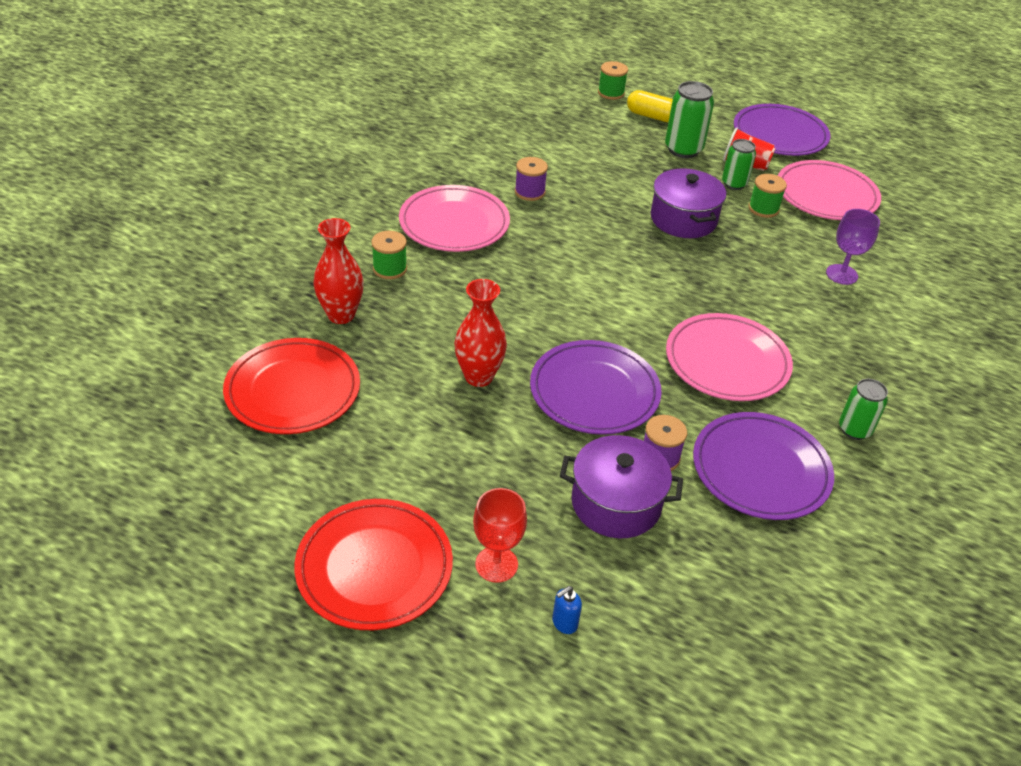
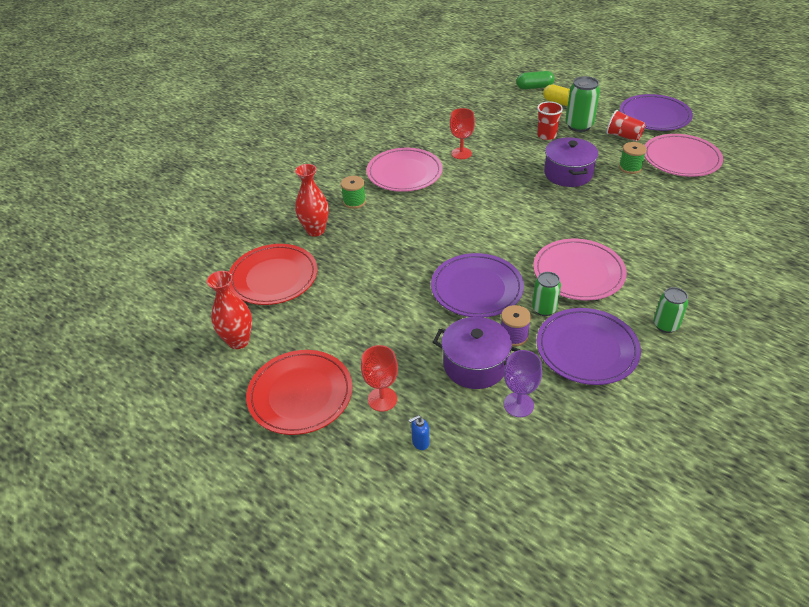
camera: 15 degrees right, 0 degrees up
red vase [454,279,507,387] -> red vase moved to [207,271,252,349]
purple spool [515,157,548,201] -> red goblet [450,108,475,159]
green spool [598,61,628,100] -> green capsule [516,71,554,89]
green can [722,139,756,190] -> green can moved to [532,272,561,316]
purple goblet [826,209,880,285] -> purple goblet moved to [504,350,542,417]
none -> red cup [537,101,563,140]

